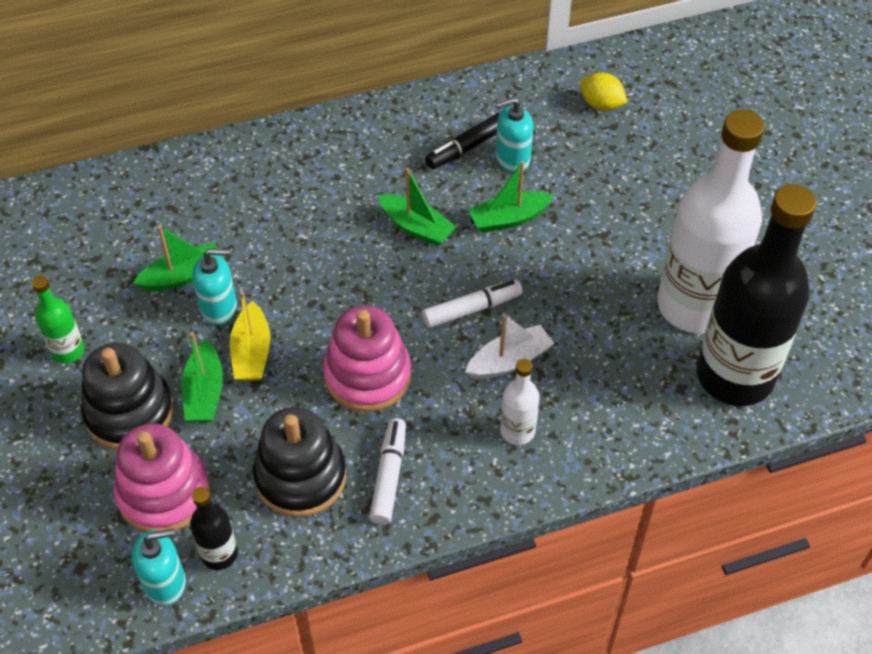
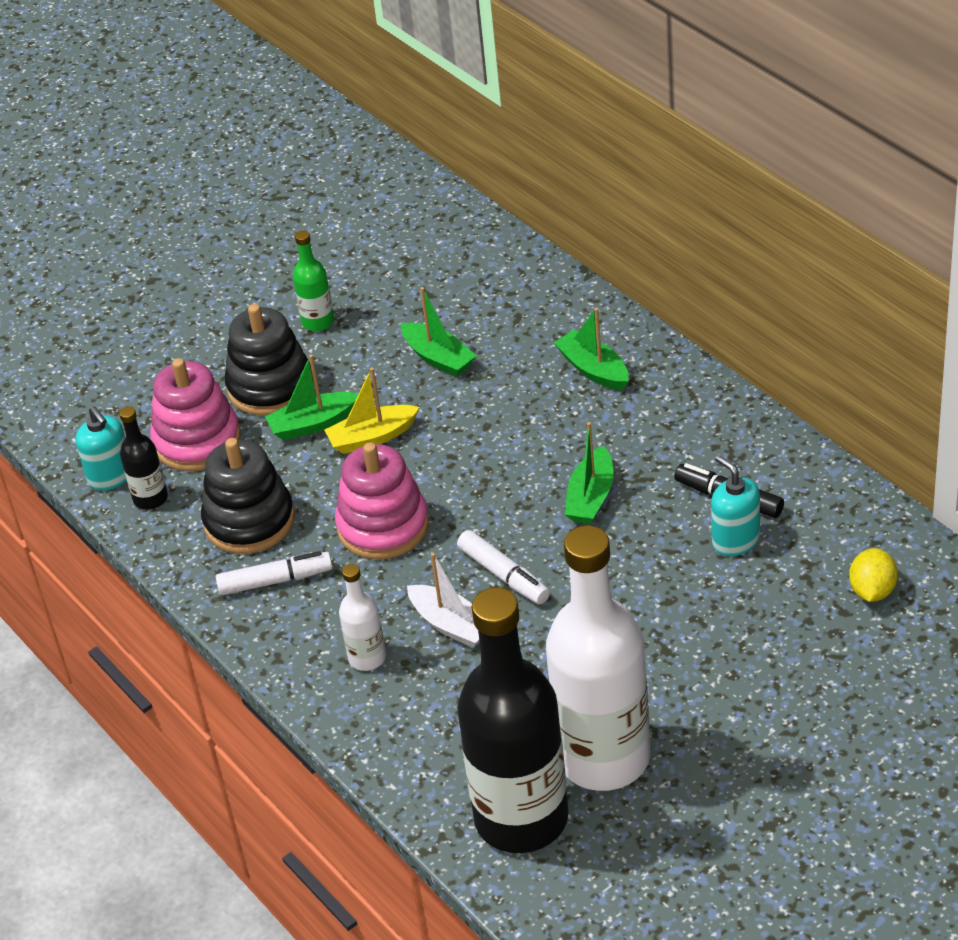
camera: 75 degrees right, 10 degrees down
turquoise soap dispenser [192,249,237,325] -> none
green boat [468,161,554,233] -> green boat moved to [554,308,629,390]

